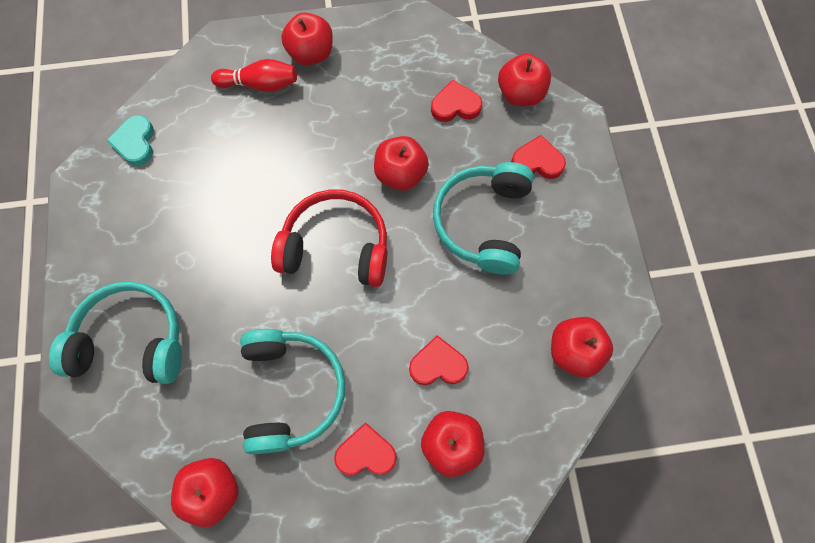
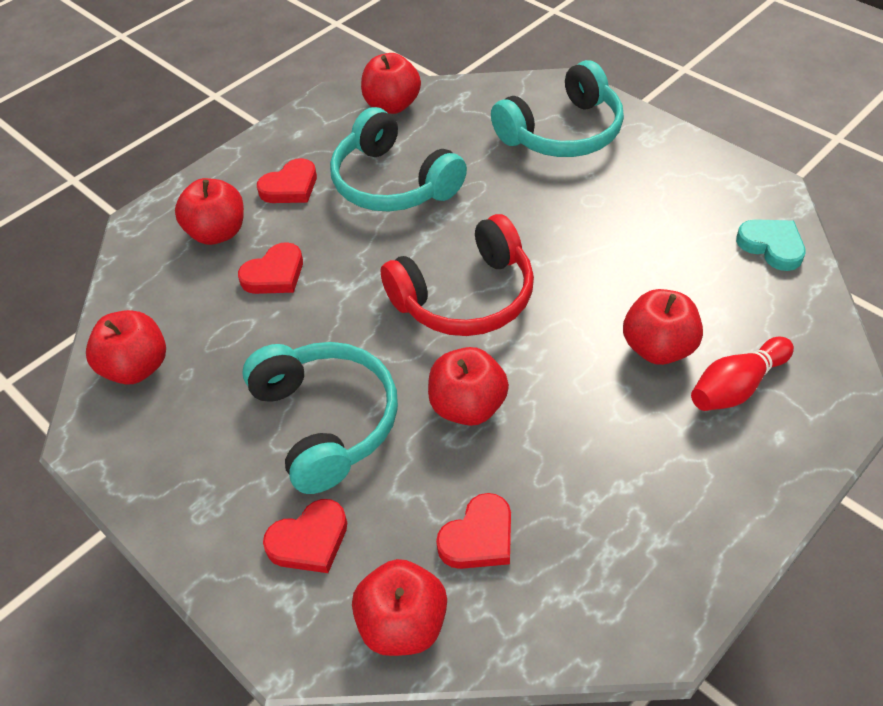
camera: 145 degrees right, 20 degrees down
red apple [281,12,333,65] -> red apple moved to [623,289,703,365]

